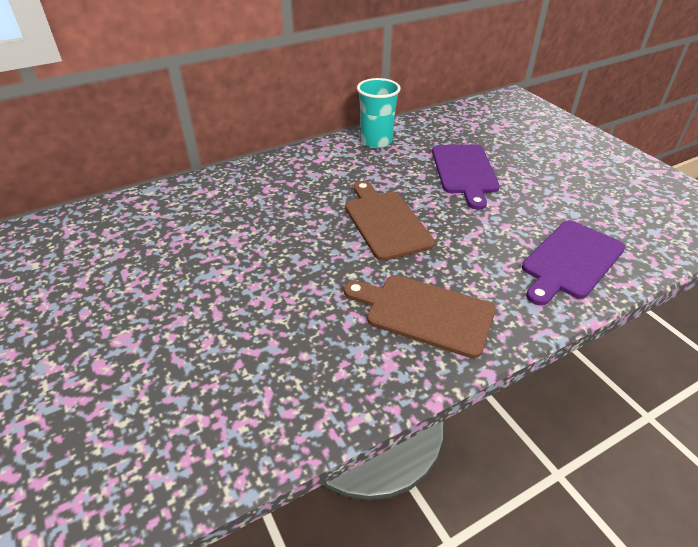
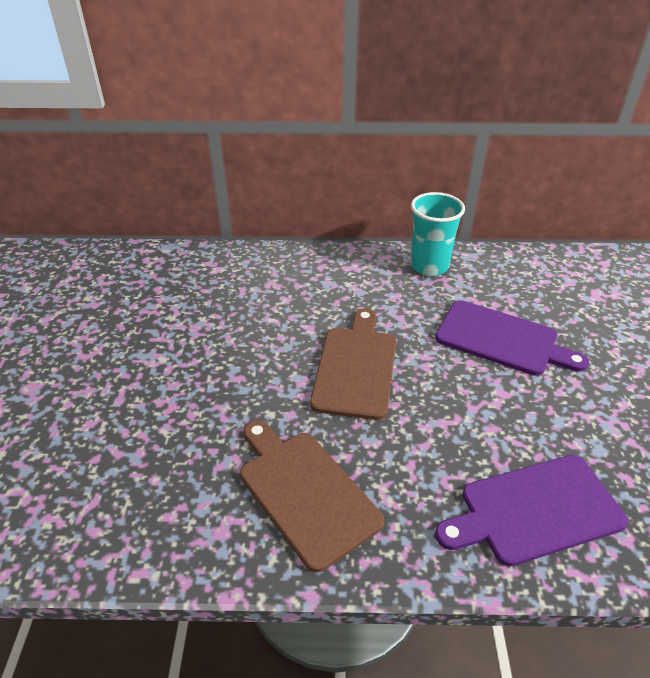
camera: 30 degrees right, 0 degrees up
purple cutting board [432,144,500,210] -> purple cutting board turned 90 degrees counterclockwise [435,300,589,376]

